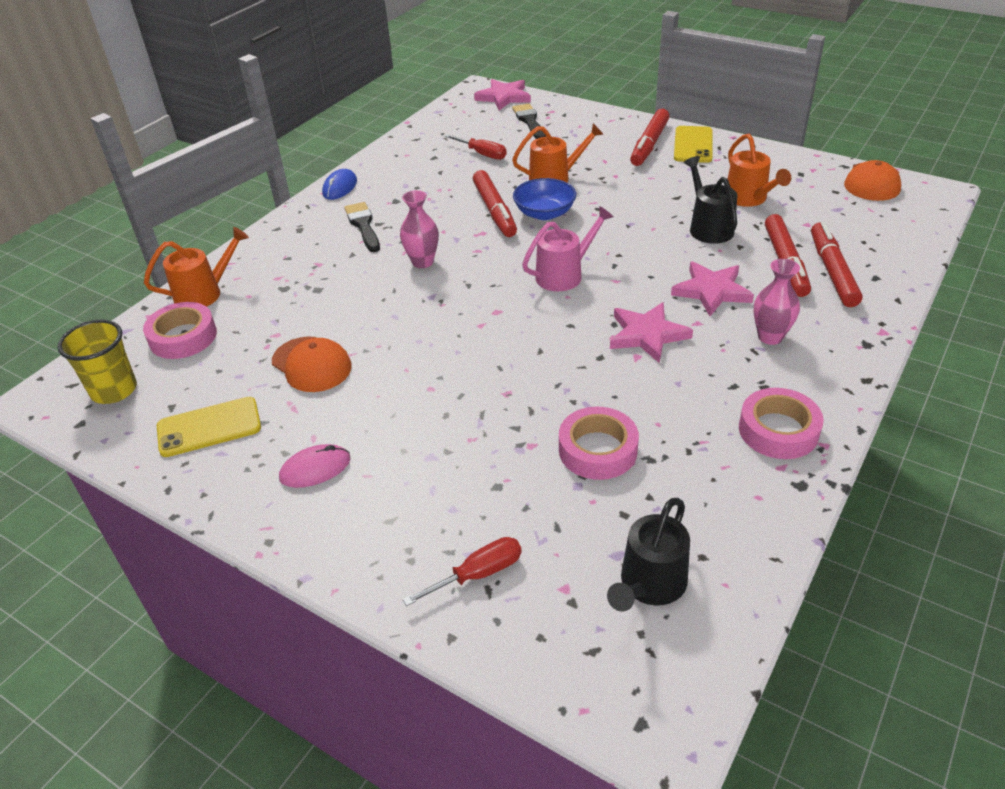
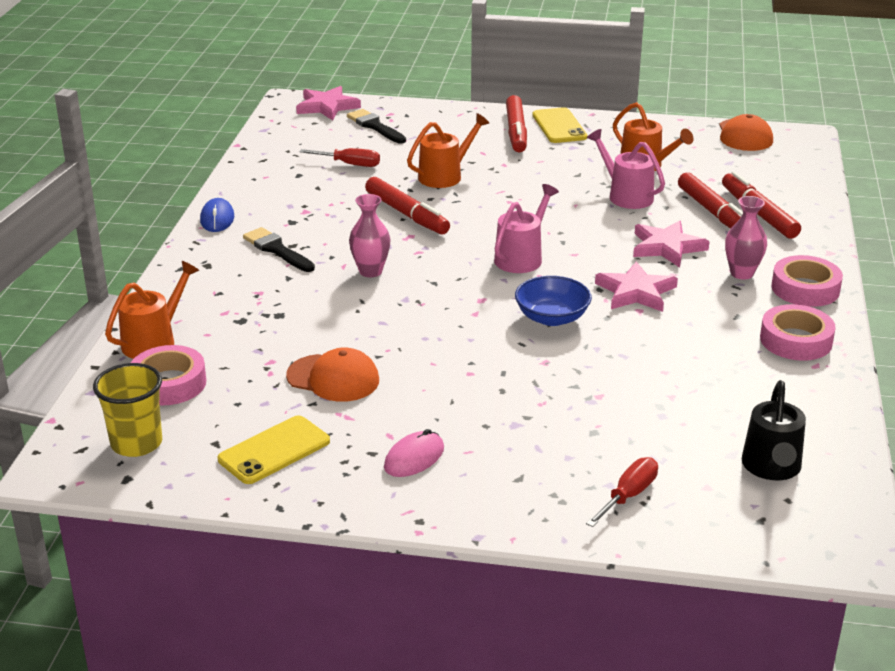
camera: 25 degrees left, 10 degrees down
blue bowl [513,178,576,220] -> blue bowl moved to [515,276,592,326]
pink tape [559,407,639,480] -> pink tape moved to [771,255,843,307]
black watering can [684,156,738,244] -> pink watering can [587,129,665,209]

